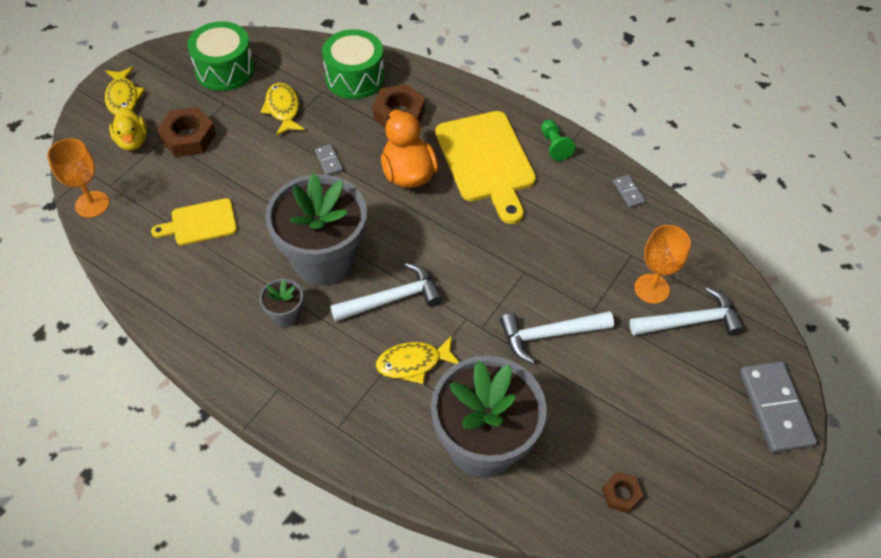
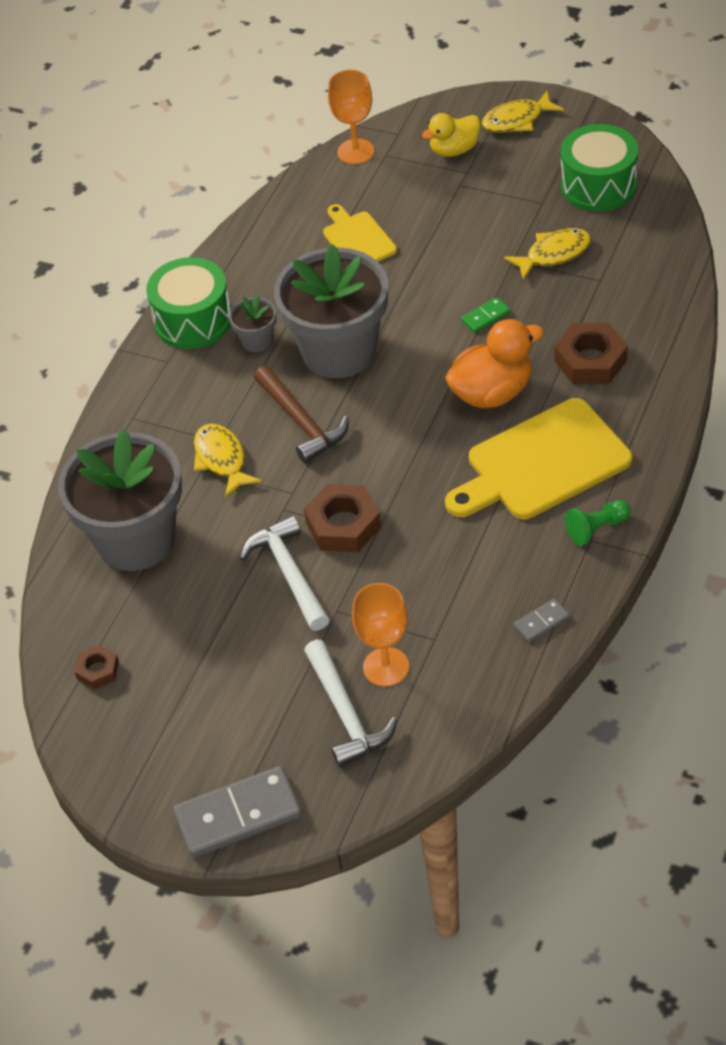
camera: 85 degrees right, 5 degrees down
brown nut [157,107,216,157] -> brown nut moved to [304,484,381,552]
grey domino [315,144,343,175] -> green domino [461,297,510,333]
green drum [322,29,384,99] -> green drum moved to [146,257,231,349]
white hammer [330,262,443,322] -> brown hammer [254,366,349,463]

